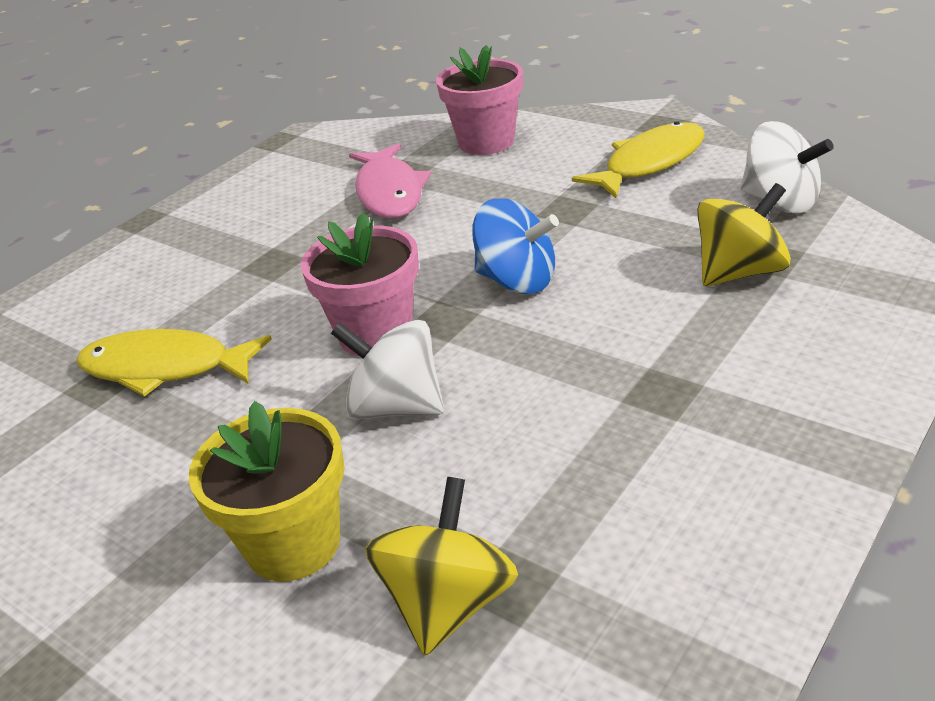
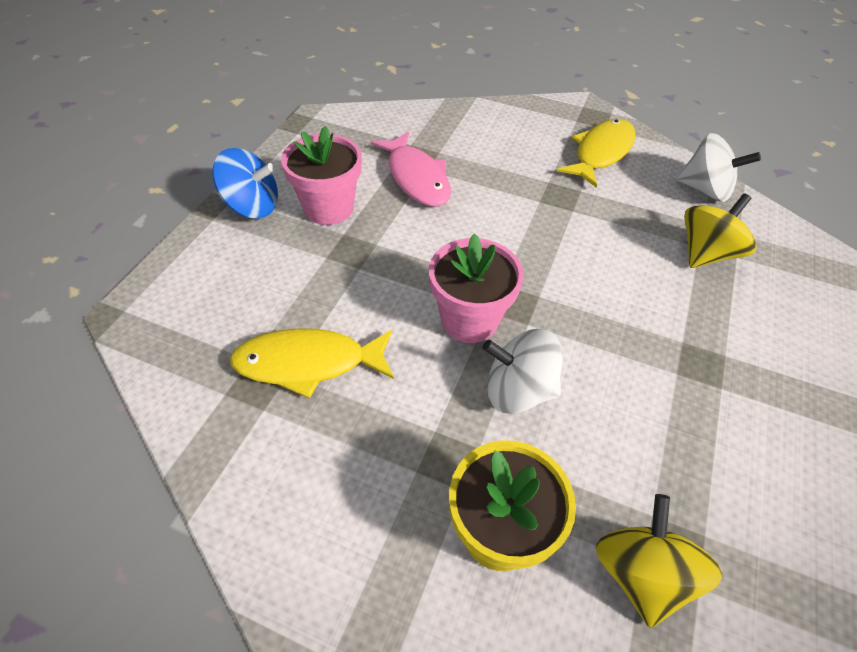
camera: 20 degrees left, 15 degrees up
pink flower pot [436,45,523,155] -> pink flower pot moved to [281,126,362,225]
blue spinning top [472,198,559,294] -> blue spinning top moved to [212,148,278,218]

